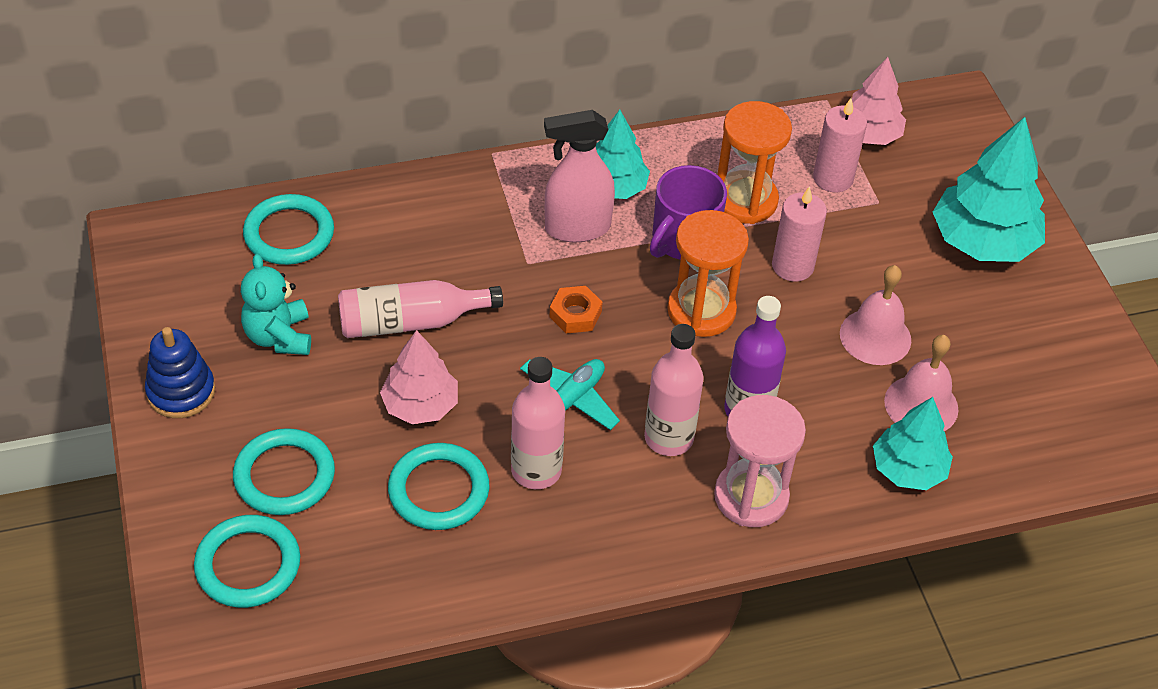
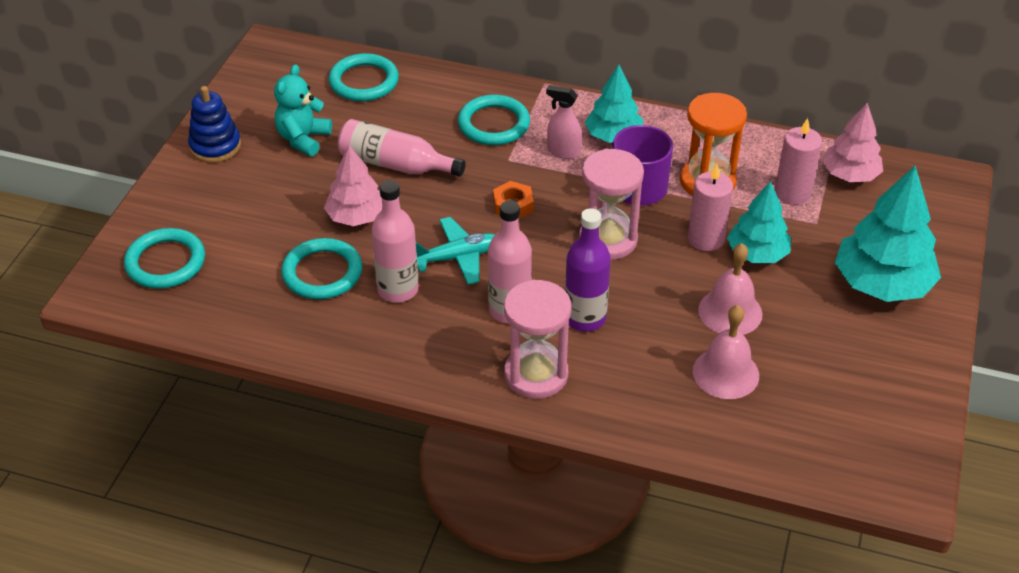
camera: 35 degrees right, 5 degrees down
turquoise ring [233,428,335,515] -> turquoise ring moved to [458,95,530,145]
pink spray bottle [544,110,615,242] -> pink spray bottle [546,85,582,159], size x0.62
orange hourglass [667,210,749,337] -> pink hourglass [579,149,644,260]
turquoise tree [873,397,953,490] -> turquoise tree moved to [727,181,791,263]

